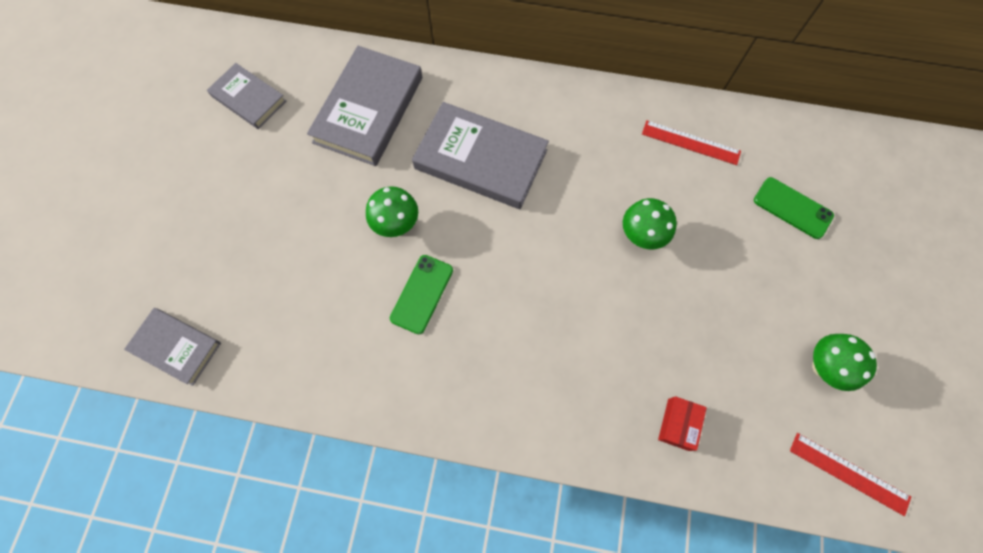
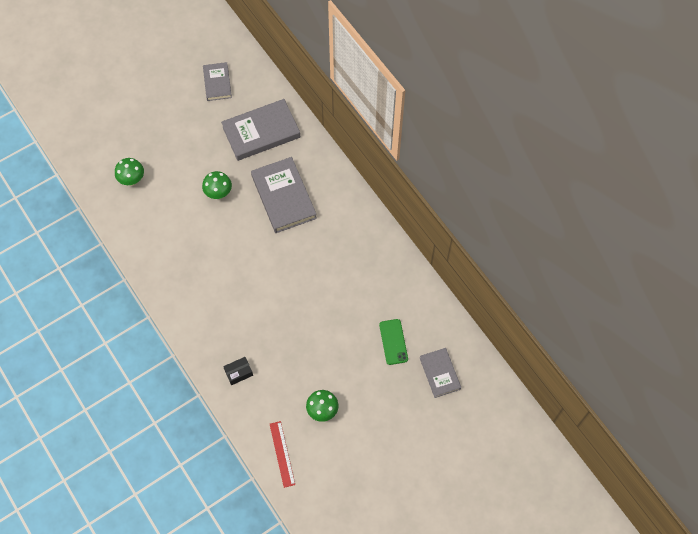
camera: 45 degrees right, 5 degrees down
grey book [124,308,221,386] -> grey book moved to [420,348,461,398]
green phone [390,255,453,334] -> none
green mushroom [623,198,677,249] -> green mushroom moved to [115,158,144,186]
red ruler [642,120,741,165] -> none
red box [658,396,707,451] -> black box [223,357,253,385]

